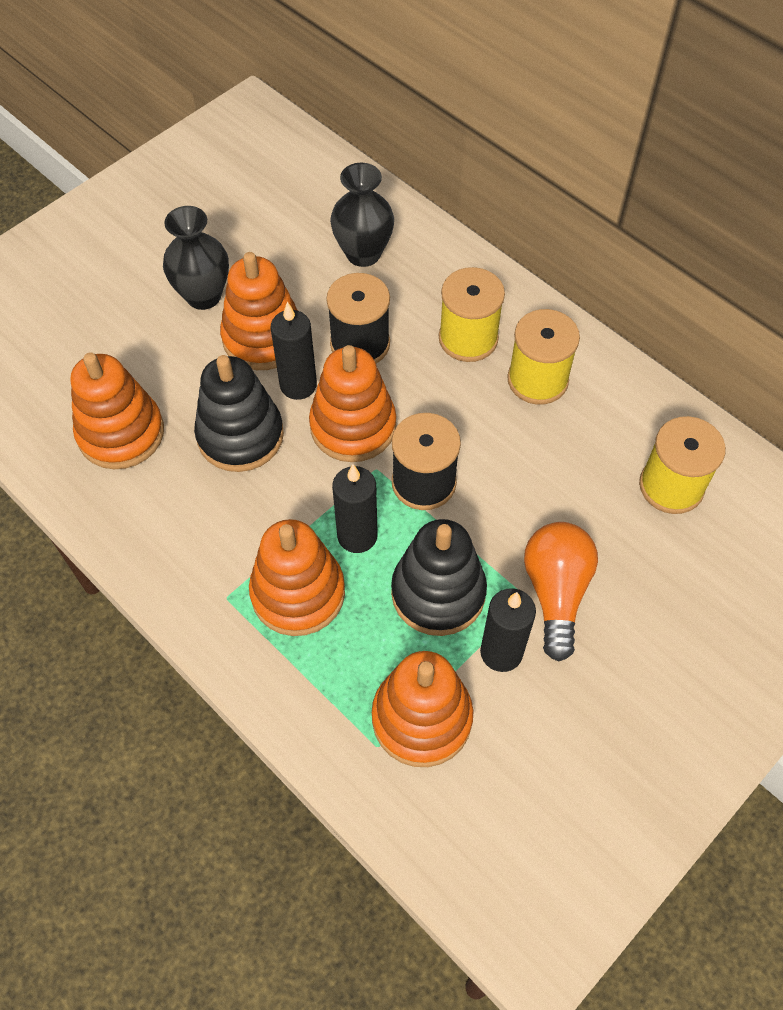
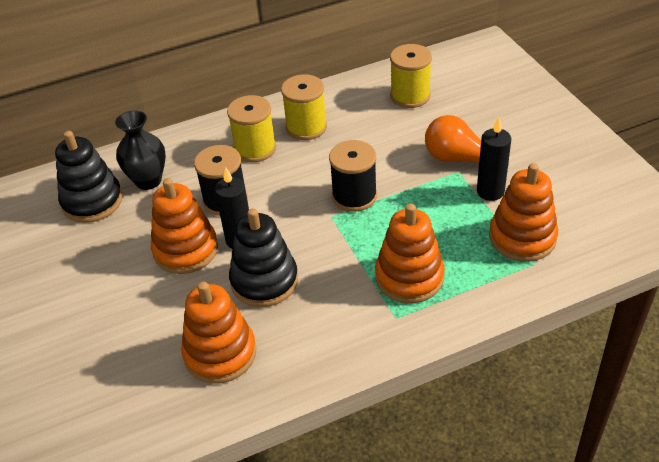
camera: 65 degrees left, 15 degrees down
black vase [163,206,229,310] -> none
orange stacking toy [309,345,396,462] -> none
black candle [332,464,378,553] -> none
black stacking toy [391,519,487,636] -> black stacking toy moved to [55,131,123,223]

